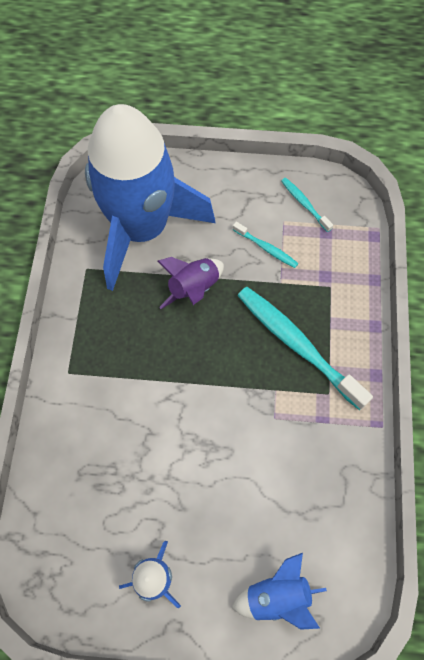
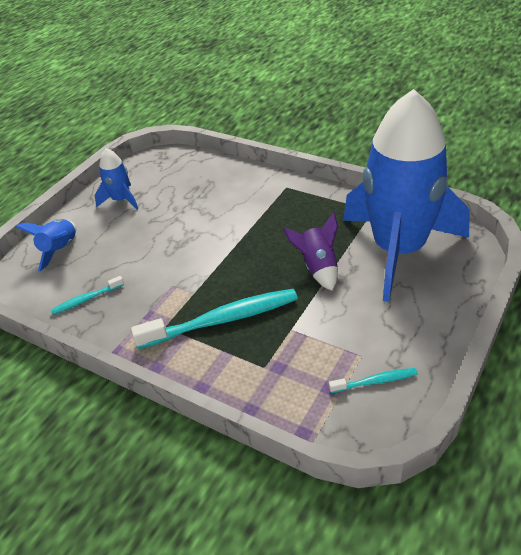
camera: 120 degrees right, 25 degrees down
turquoise toothbrush [233,222,298,268] -> turquoise toothbrush moved to [51,276,124,315]

